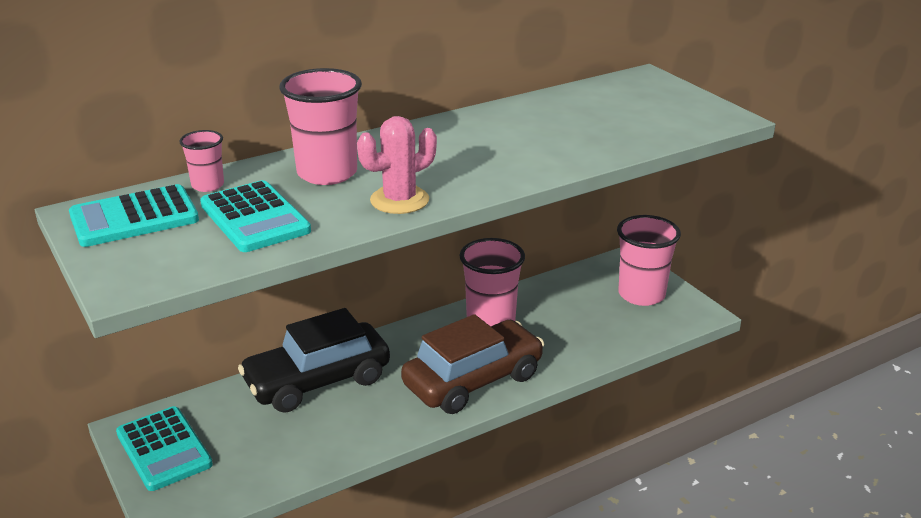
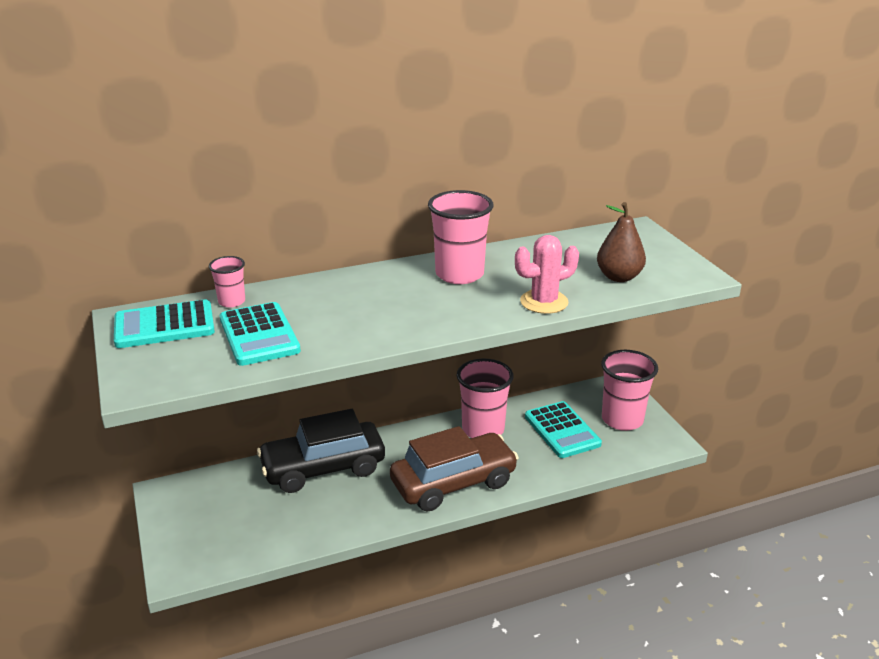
camera: 10 degrees right, 0 degrees up
turquoise calculator [116,406,213,491] -> turquoise calculator moved to [525,401,602,458]
pink cup [279,68,362,185] -> pink cup moved to [428,190,493,284]
pink cactus [357,116,437,214] -> pink cactus moved to [515,235,579,314]
none -> brown pear [597,202,646,282]

